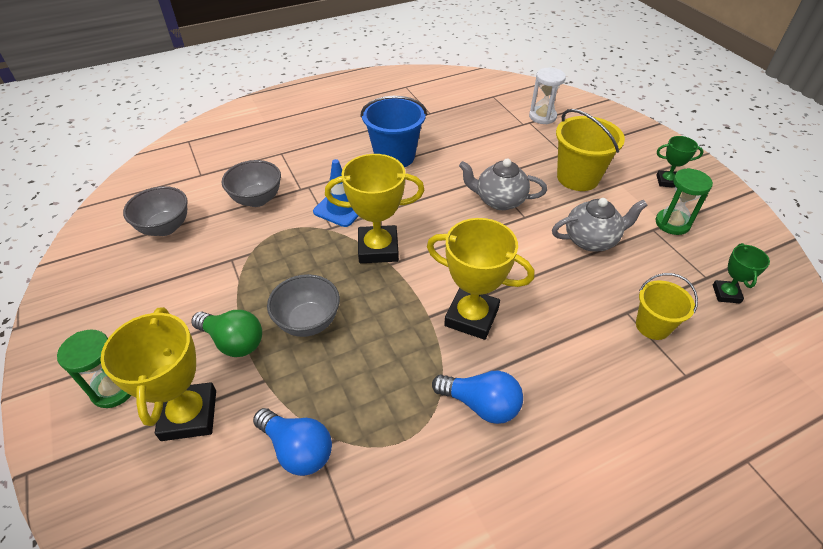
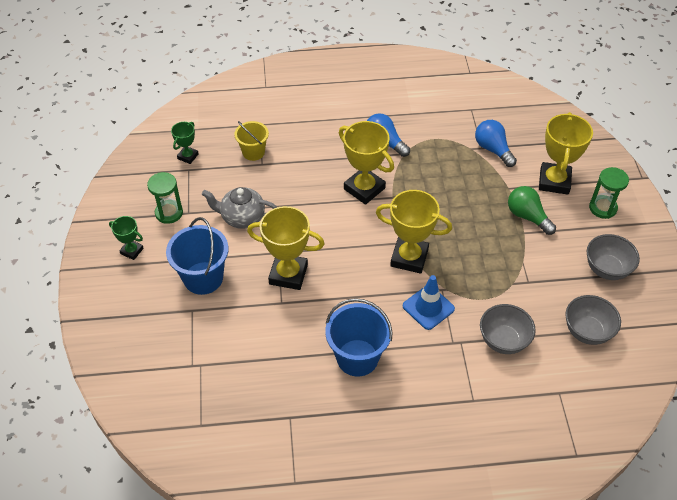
camera: 160 degrees left, 5 degrees up
grey bowl [267,274,340,337] -> grey bowl moved to [587,234,640,280]
grey teapot [459,158,547,210] -> yellow trophy [247,206,325,290]
white hourglass [529,68,566,124] -> none
yellow bucket [556,109,625,191] -> blue bucket [166,217,229,295]

